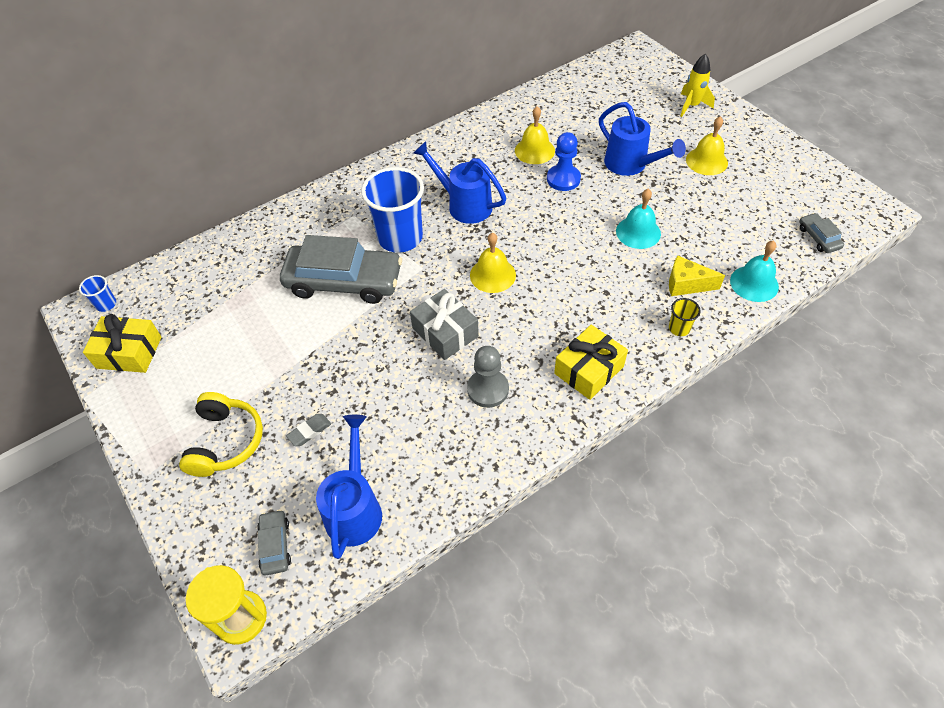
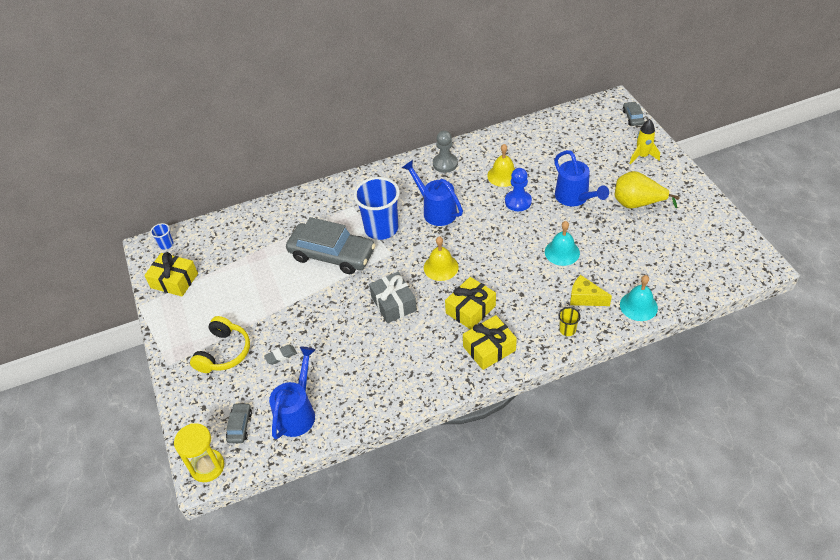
camera: 15 degrees right, 5 degrees down
grey pawn [467,346,509,408] -> grey pawn moved to [433,130,458,173]
yellow bell [686,116,728,175] -> yellow pear [615,171,680,209]
grey car [800,213,844,253] -> grey car moved to [623,102,644,126]
none -> yellow gift [445,277,496,329]

